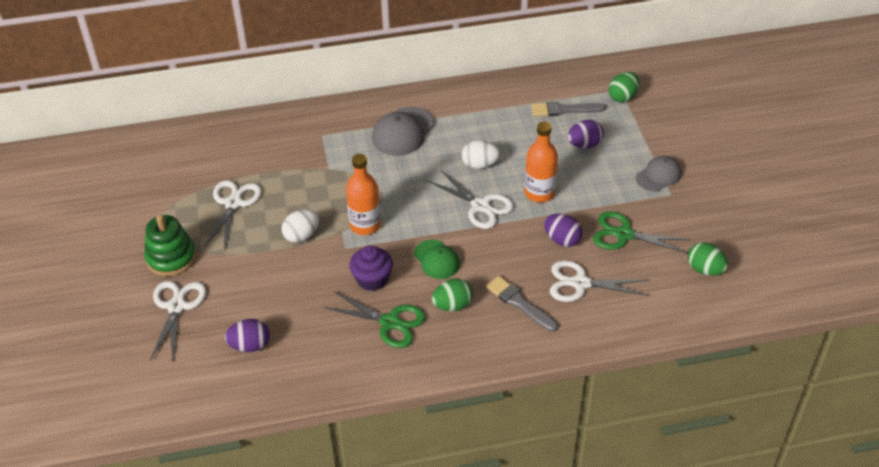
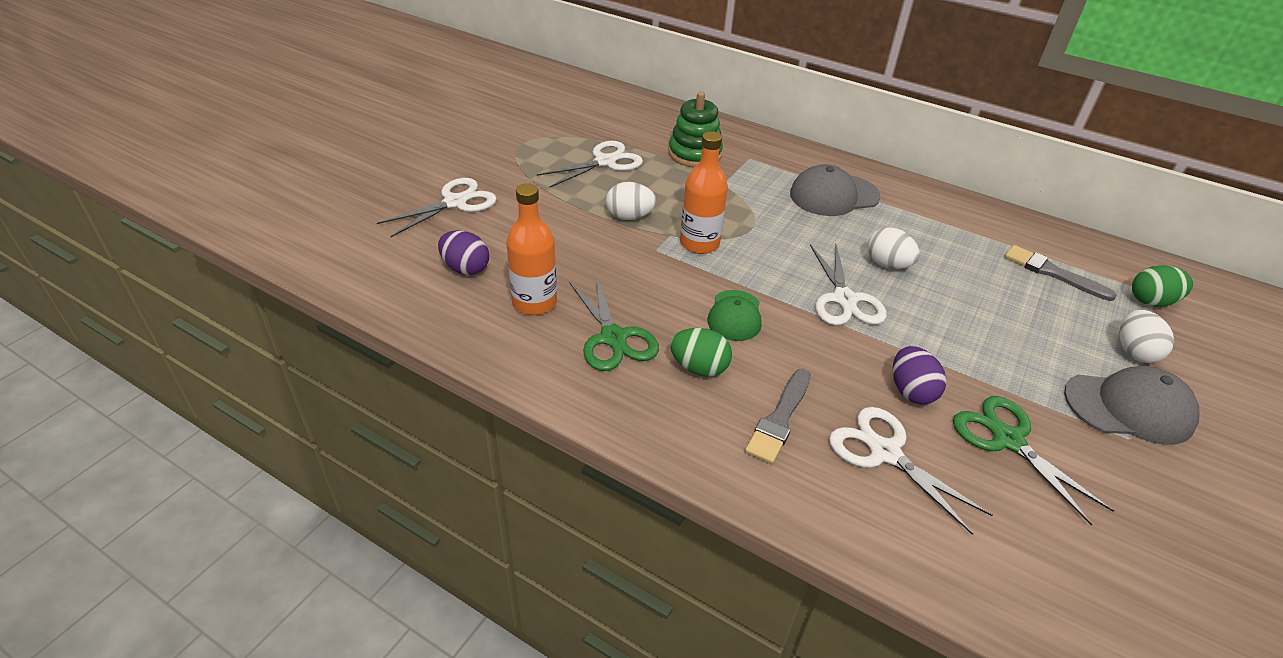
camera: 40 degrees right, 5 degrees down
green stacking toy [144,215,196,276] -> green stacking toy moved to [668,92,723,167]
purple cupcake [349,245,393,291] -> none
grey brush [486,276,558,332] -> grey brush turned 150 degrees counterclockwise [745,369,811,464]
orange bottle [525,122,558,203] -> orange bottle moved to [506,183,557,315]
purple egg [568,120,604,148] -> none
grey cap [636,156,682,192] -> grey cap [1064,366,1200,445], size x1.51
green egg [688,242,728,276] -> none
none -> white egg [1119,310,1174,363]

